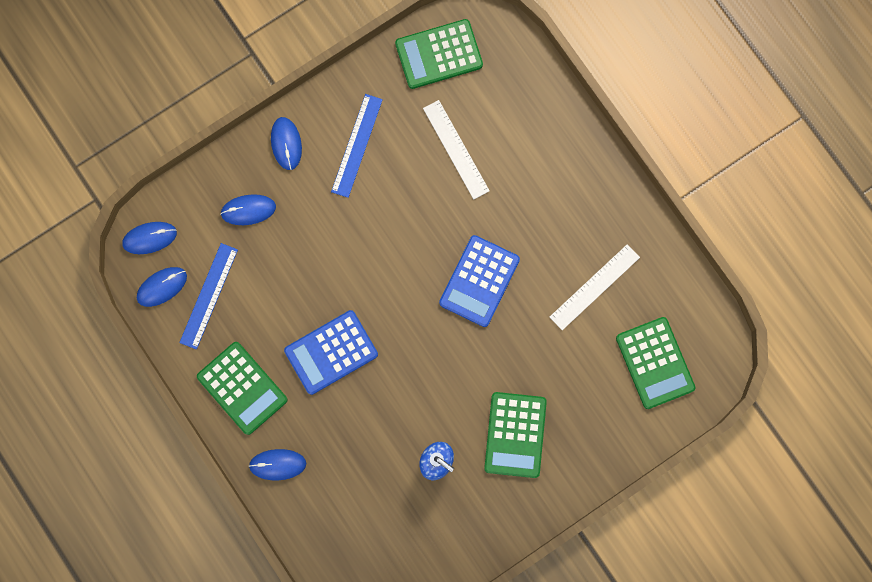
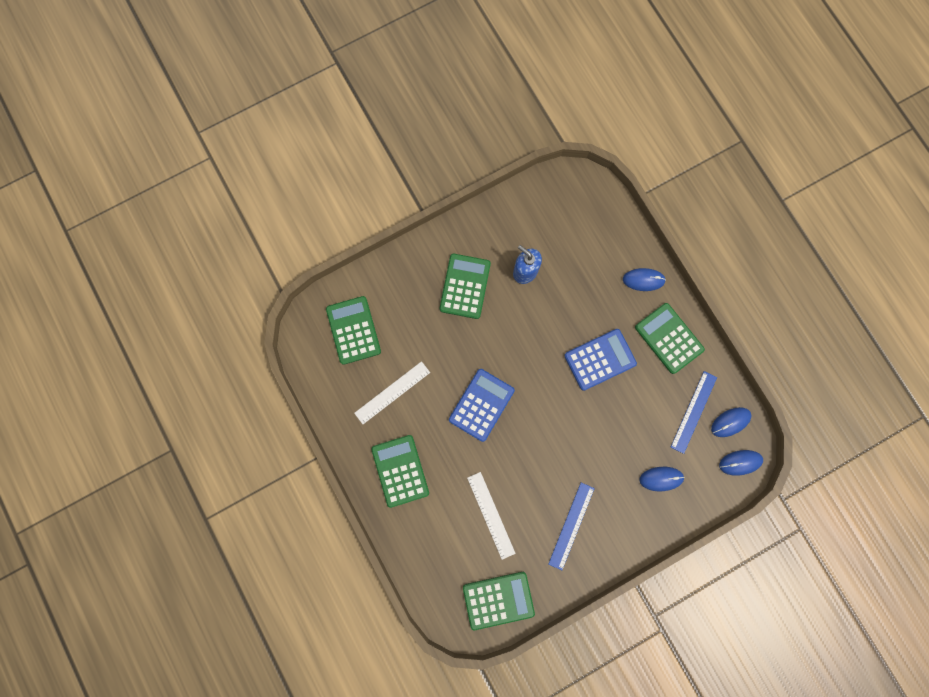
camera: 175 degrees left, 0 degrees up
blue mouse [271,117,302,170] -> none
none -> green calculator [371,435,429,508]

